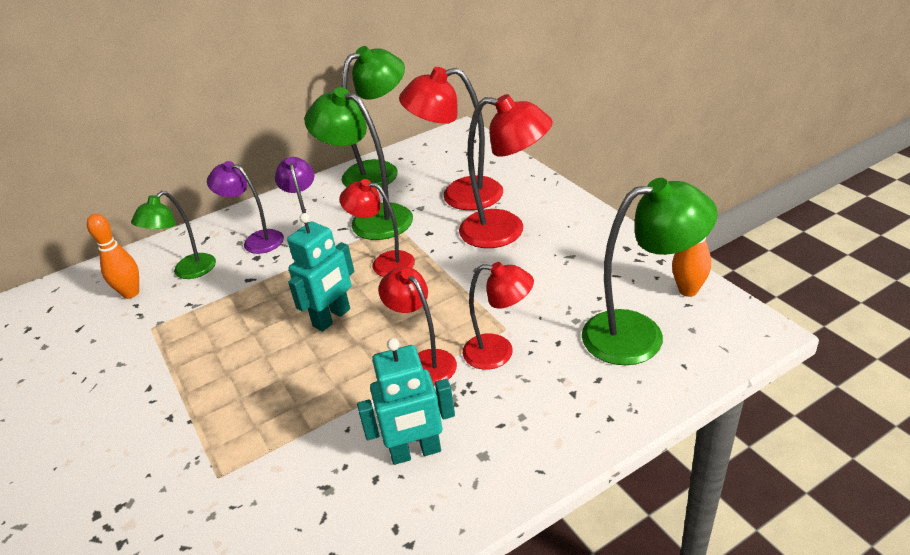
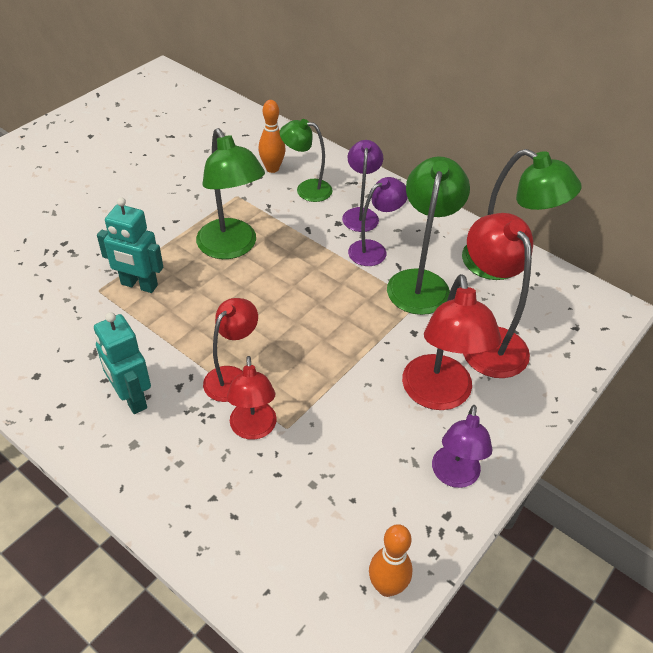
camera: 65 degrees right, 10 degrees up
turquoise robot [287,213,354,332] -> turquoise robot moved to [97,197,163,293]
red lamp [339,179,415,277] -> none
green lamp [582,178,718,365] -> green lamp moved to [196,128,265,259]
none -> purple lamp [432,405,493,488]

